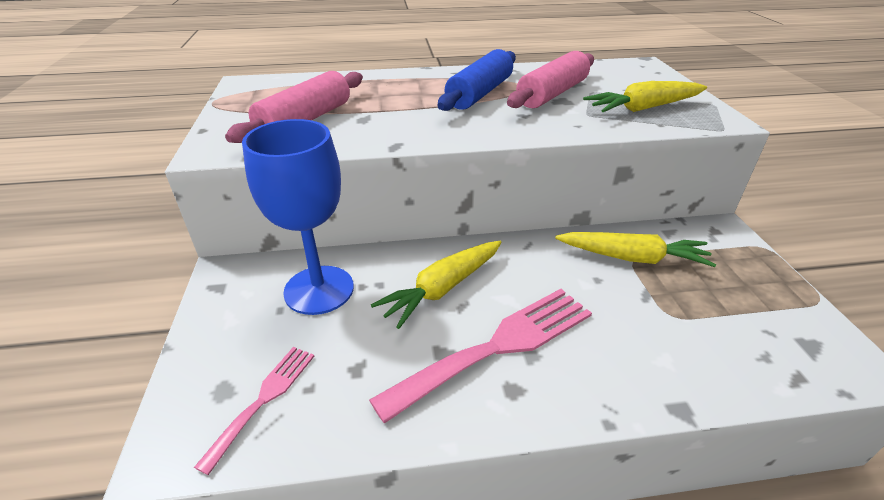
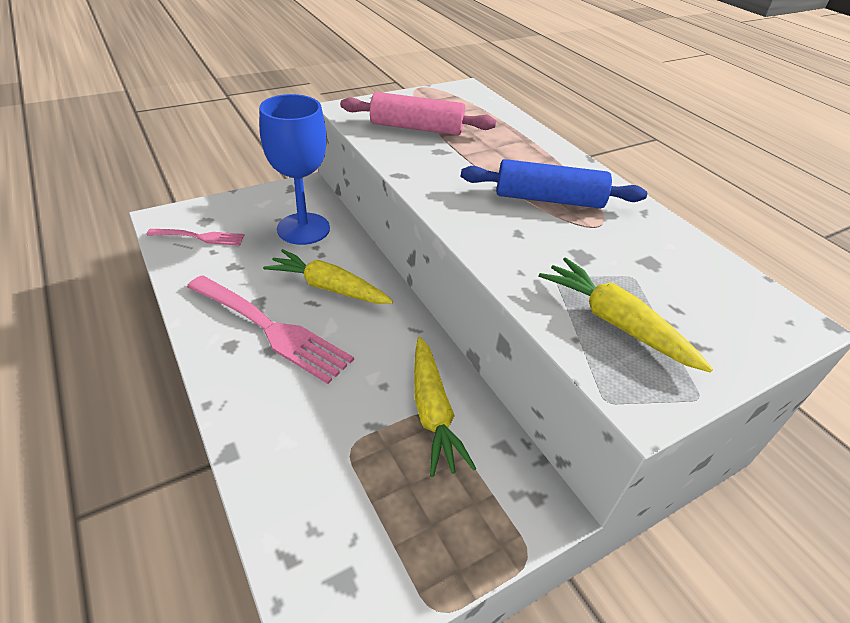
camera: 65 degrees right, 5 degrees up
pink rolling pin [507,51,594,108] -> none

